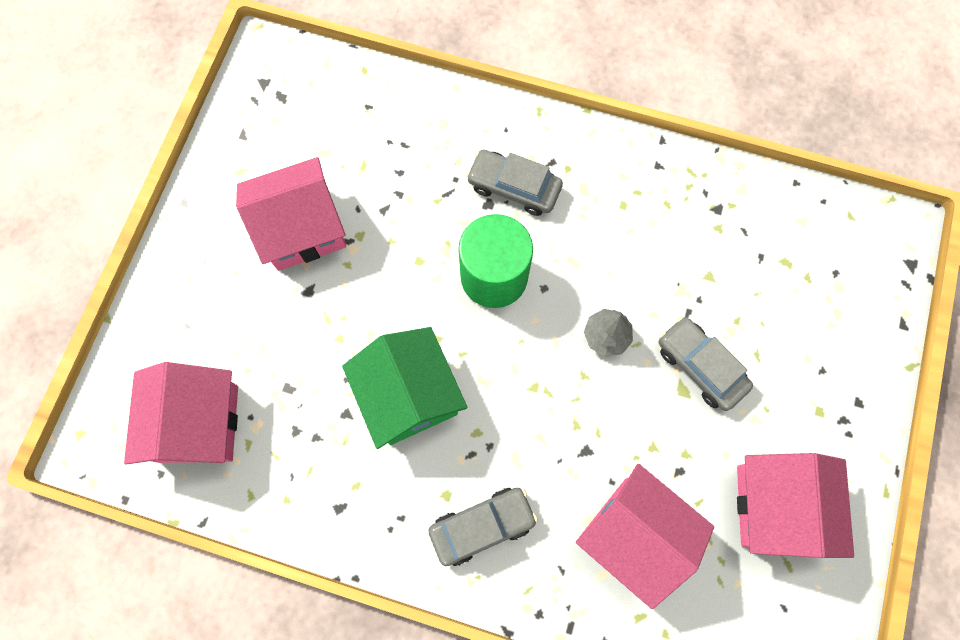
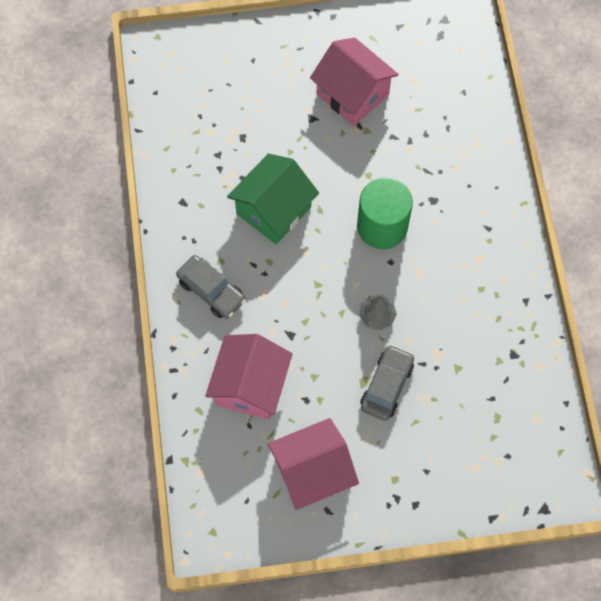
camera: 65 degrees right, 5 degrees down
pink house [124,362,238,464] -> none
grey car [466,150,563,216] -> none

